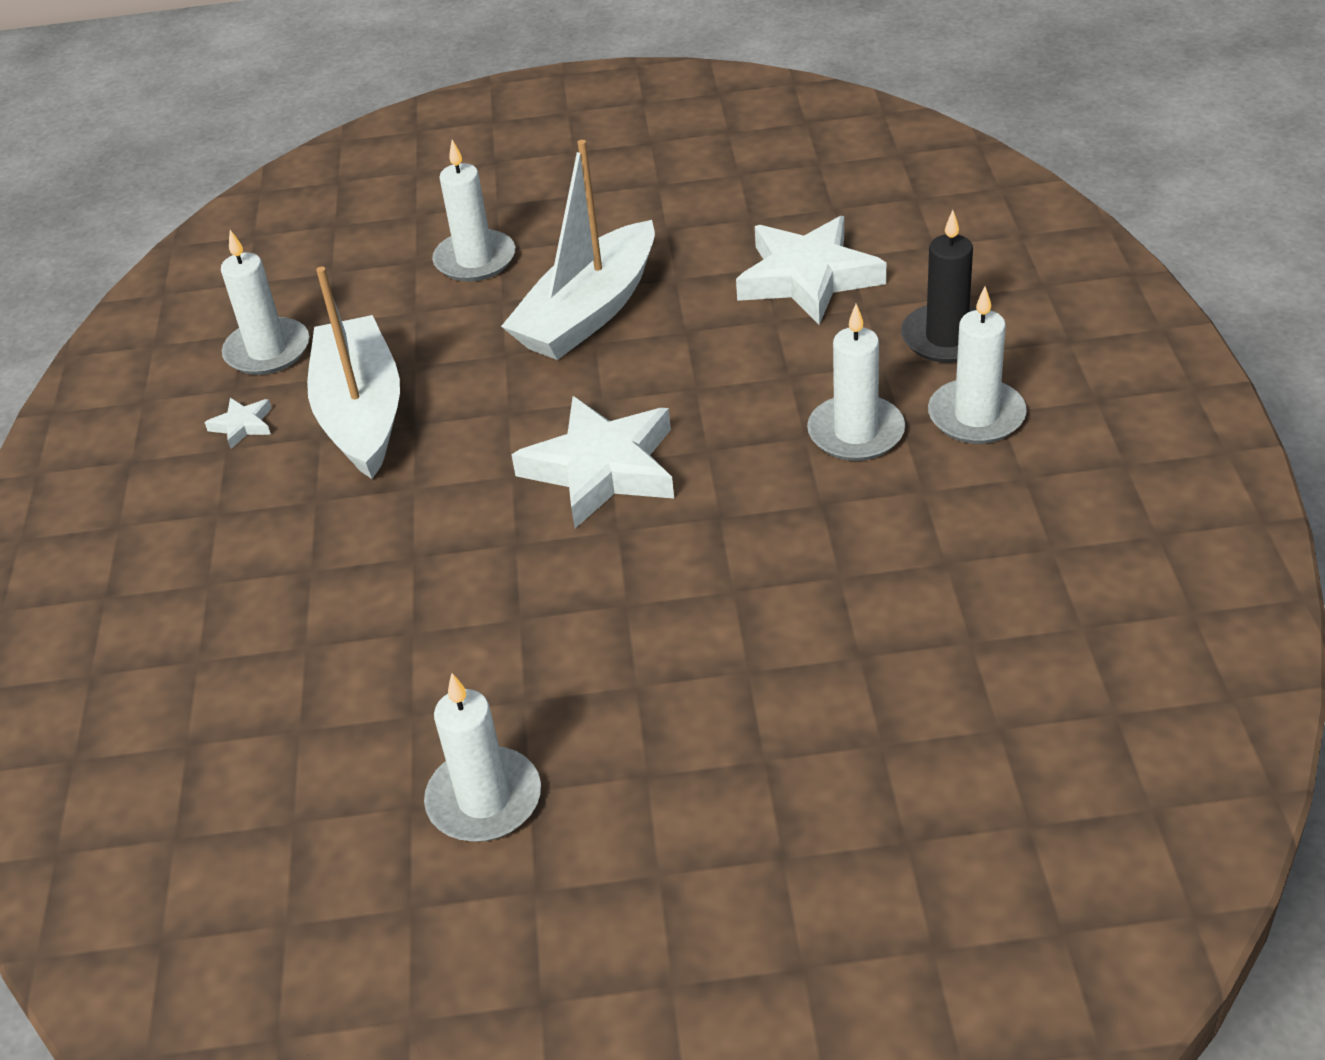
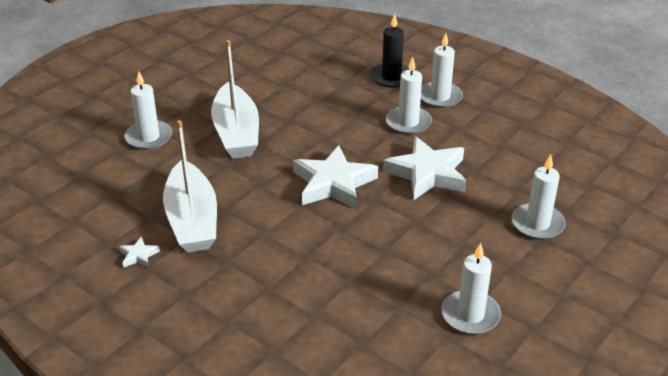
camera: 50 degrees left, 5 degrees down
white candle [221,230,309,375] -> white candle moved to [511,154,566,240]
white boat [307,267,400,479] -> white boat turned 135 degrees counterclockwise [163,120,217,253]
white star [736,216,886,325] -> white star moved to [383,137,466,200]

